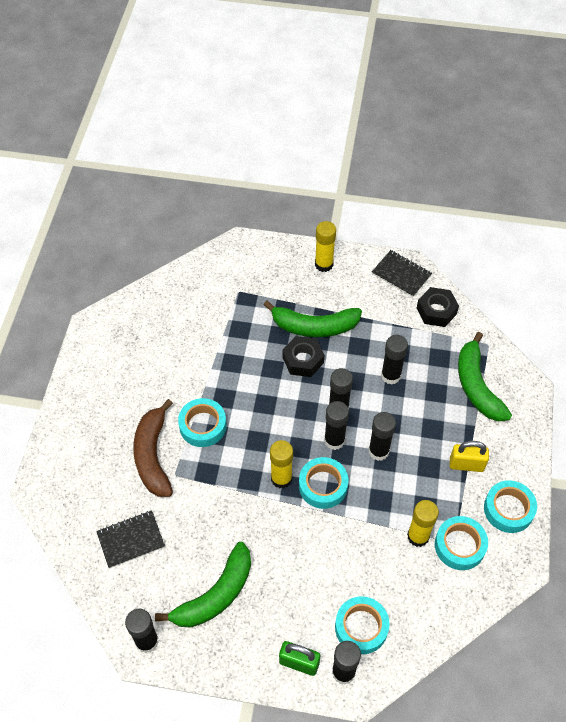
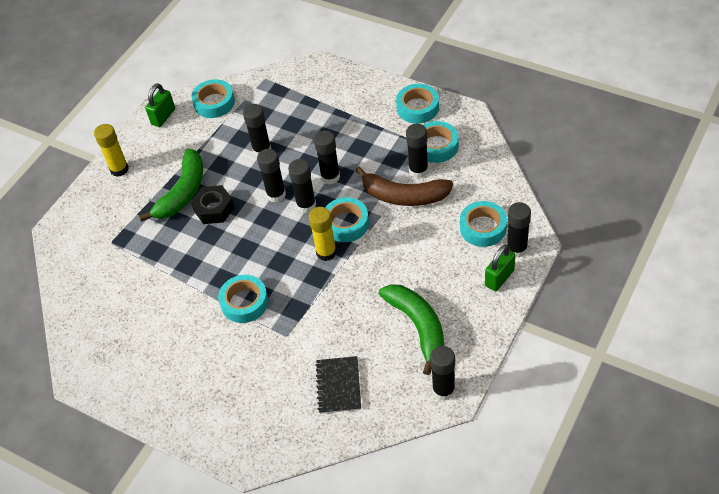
camera: 65 degrees left, 5 degrees down
brown banana [133,399,173,497] -> brown banana moved to [355,167,453,206]
black notebook [372,250,432,297] -> green padlock [145,83,175,127]
yellow glue stick [407,500,439,547] -> black glue stick [406,124,428,178]
black nut [417,287,459,327] -> turquoise tape [192,79,235,118]
yellow padlock [450,441,489,472] -> none
green banana [458,332,512,421] -> none

